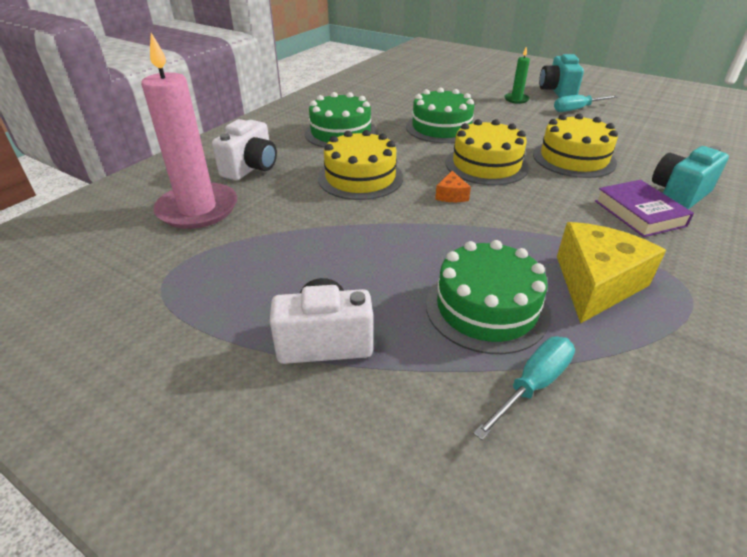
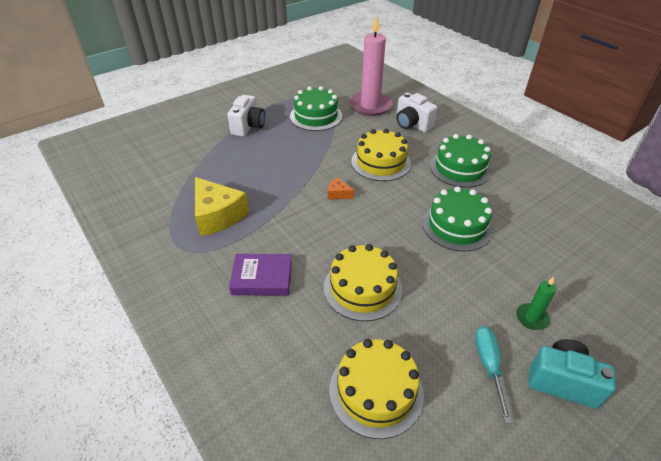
camera: 110 degrees right, 5 degrees up
green cake [426,240,550,354] -> green cake moved to [290,86,342,131]
yellow cake [446,119,529,185] -> yellow cake moved to [329,339,424,439]
turquoise screwdriver [473,337,575,440] -> none
turquoise camera [652,146,729,209] -> none

